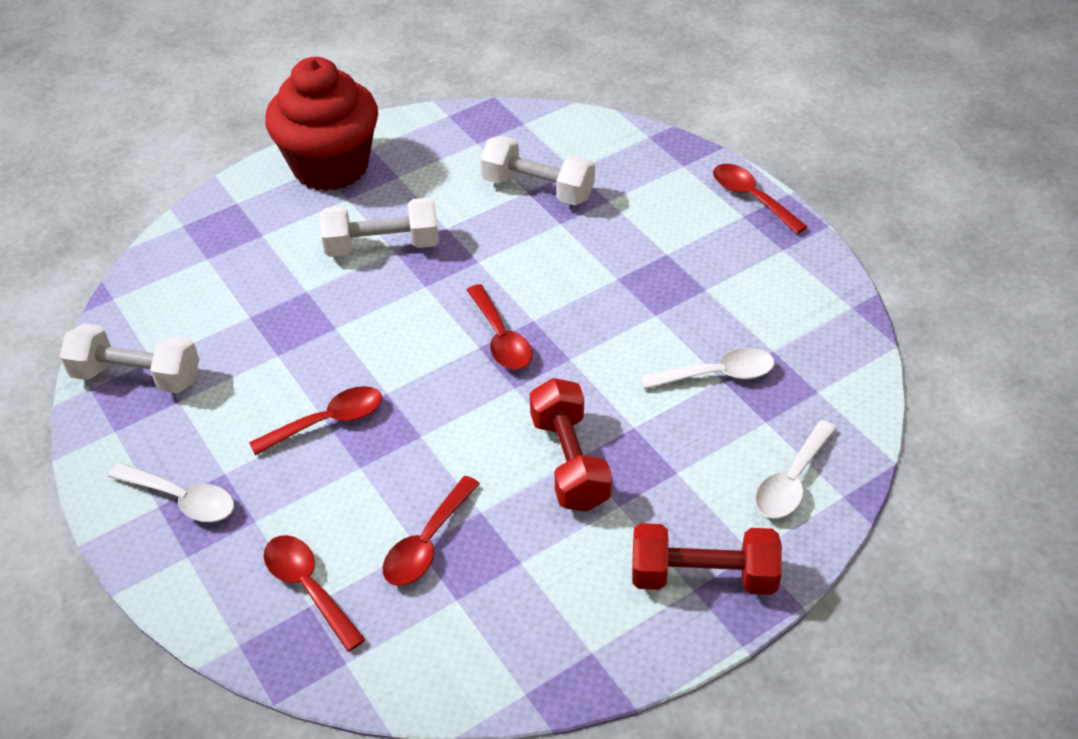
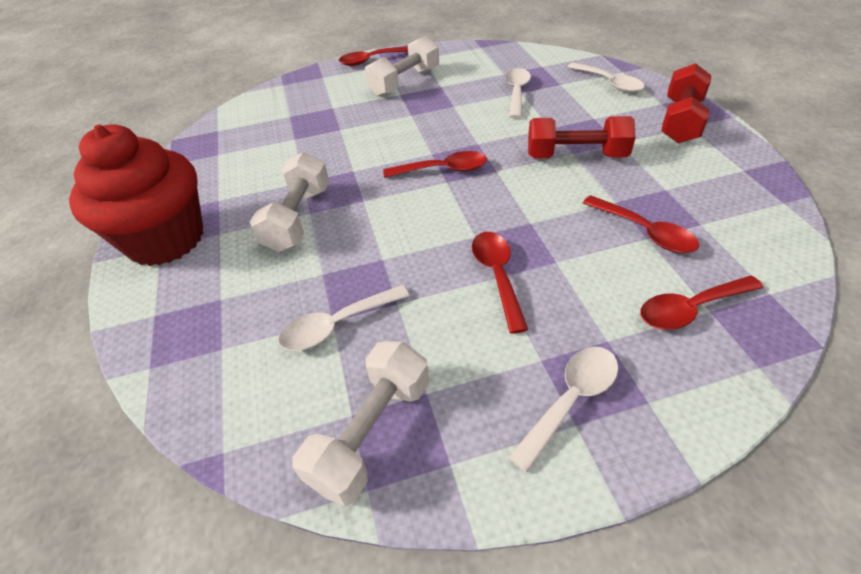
camera: 70 degrees left, 0 degrees up
white dumbbell [480,136,595,205] -> white dumbbell moved to [365,35,439,97]
none -> white spoon [278,285,409,351]

